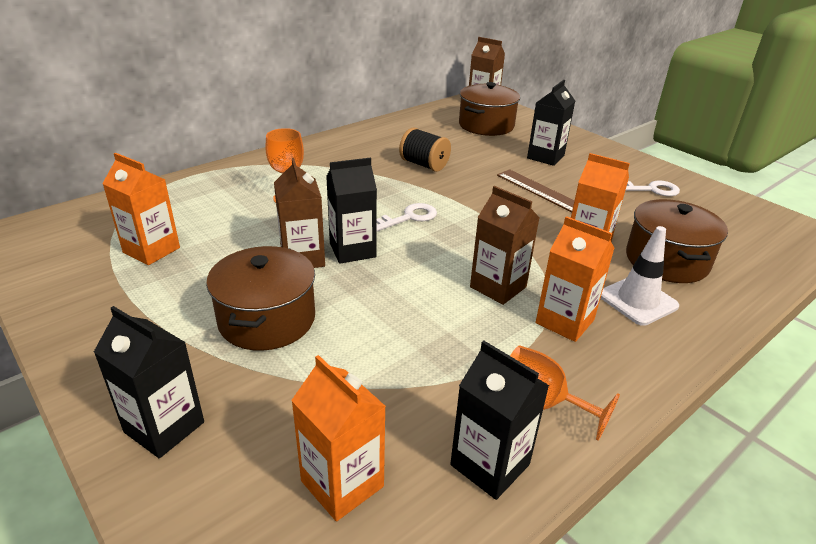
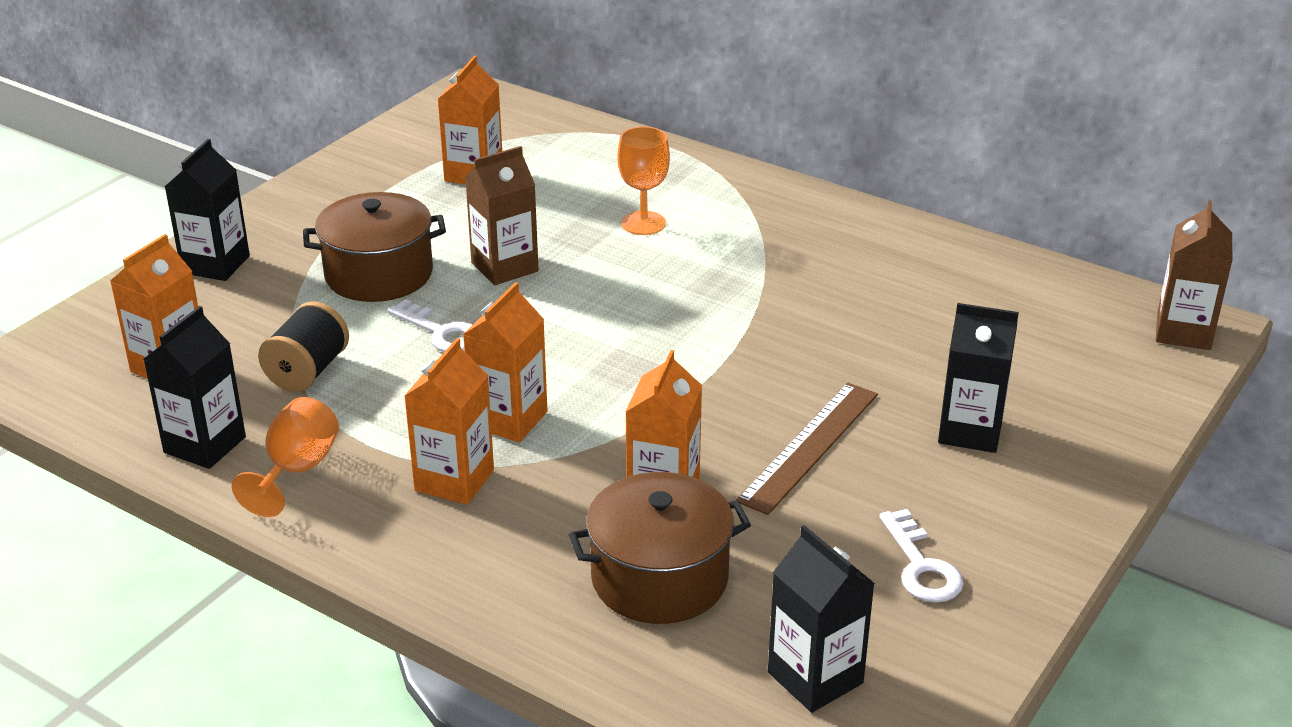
camera: 75 degrees right, 0 degrees up
black carton [326,158,377,264] -> black carton moved to [768,525,875,713]
white key [377,203,437,231] -> white key moved to [387,299,472,352]
black spool [399,128,451,172] -> black spool moved to [258,301,349,392]
brown pot [459,82,520,136] -> none
brown carton [470,186,540,305] -> orange carton [463,282,548,442]
white traffic cone [601,226,679,326] -> none

